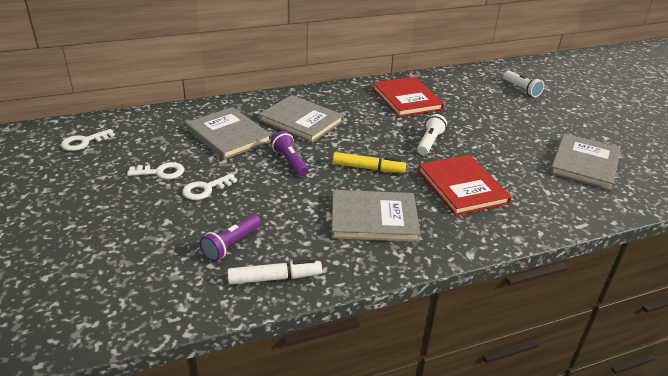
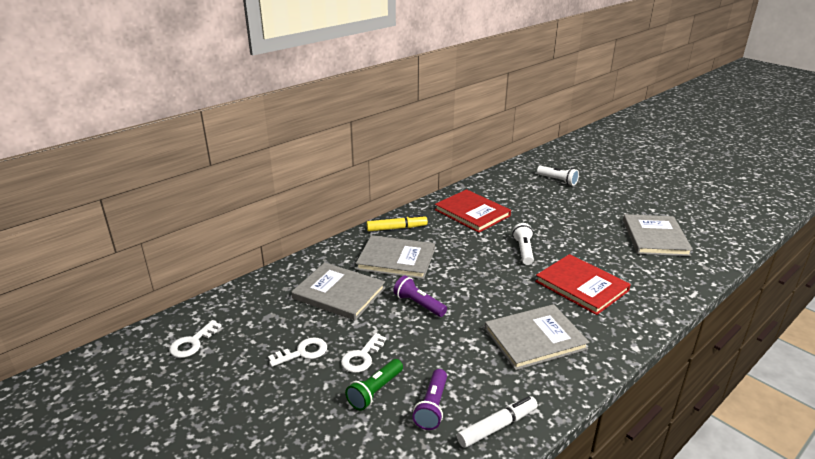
camera: 20 degrees left, 5 degrees down
yellow marker [333,152,406,173] -> yellow marker moved to [367,215,428,231]
none -> green flashlight [345,359,403,411]

